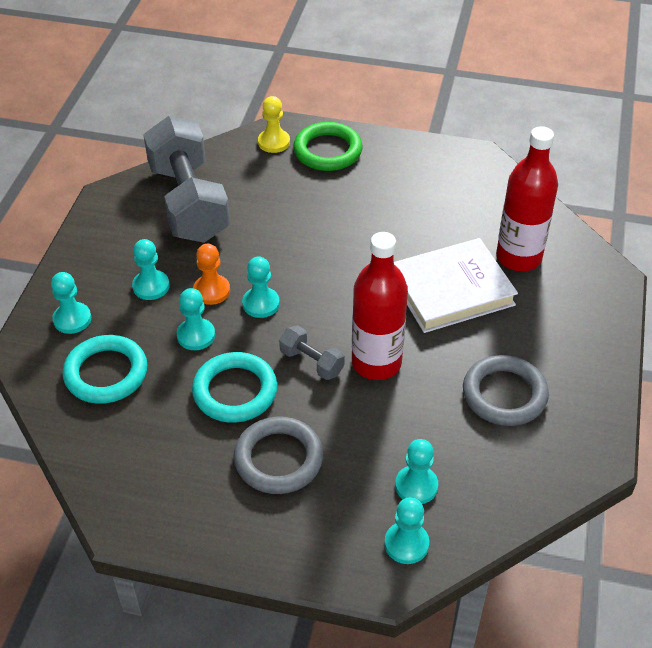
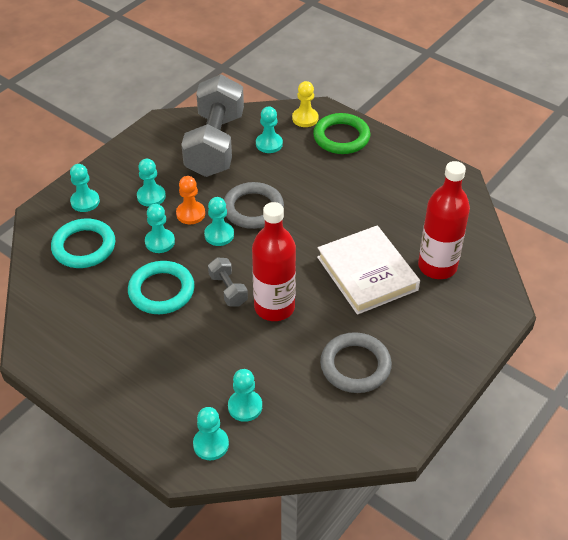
camera: 25 degrees right, 0 degrees up
grey ring [234,417,323,494] -> grey ring moved to [224,182,284,229]
white book [394,238,518,333] -> white book turned 60 degrees clockwise [317,226,420,315]
none -> turquoise pawn [256,107,283,153]

